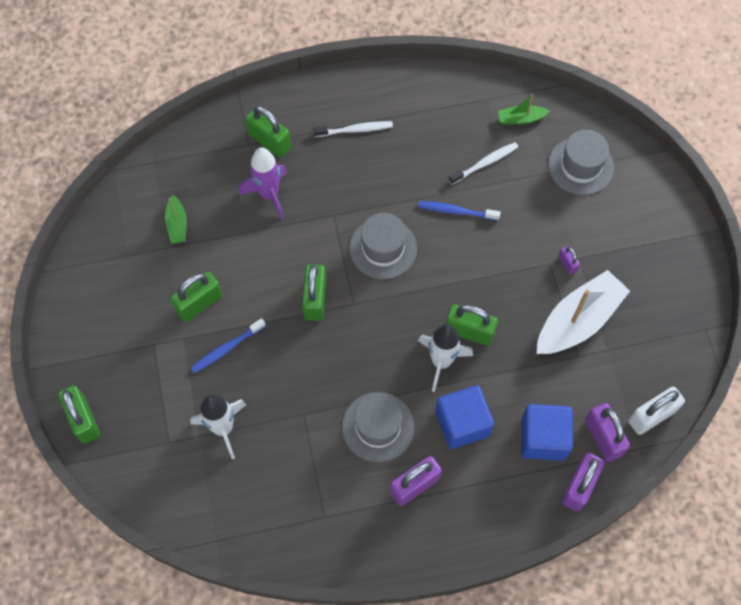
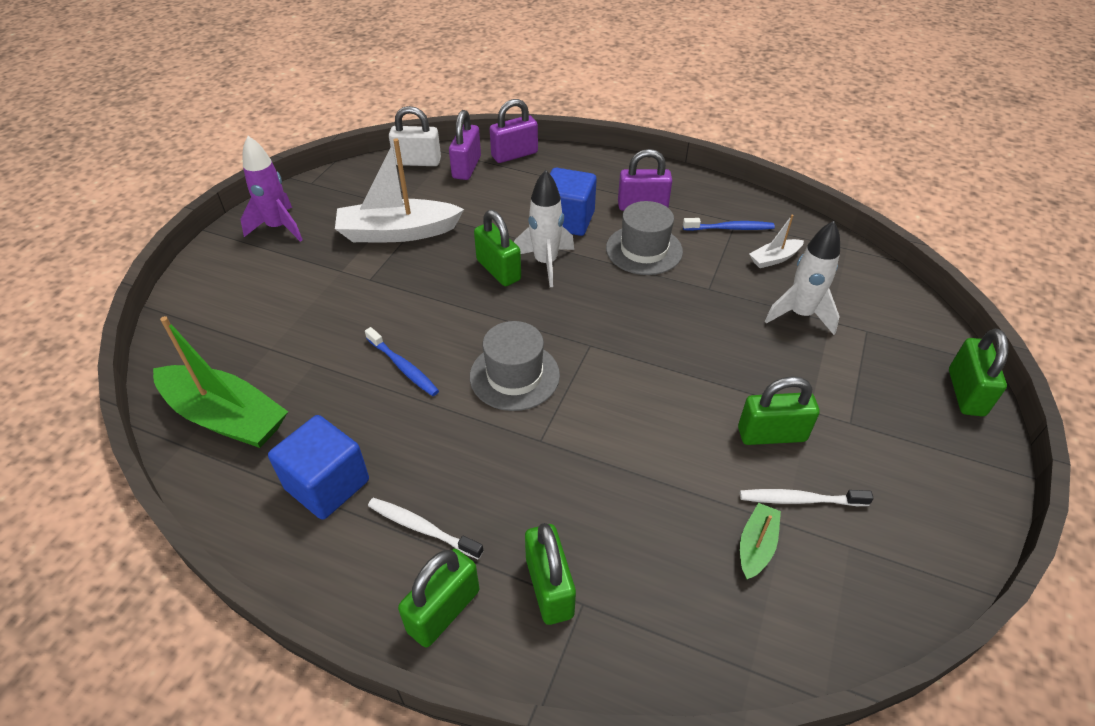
camera: 145 degrees left, 20 degrees down
blue toothbrush [191,318,266,373] -> blue toothbrush moved to [683,218,775,231]
purple rocket [239,147,287,220] -> purple rocket moved to [240,136,302,242]
green padlock [302,264,326,321] -> green padlock moved to [398,549,479,647]
white toothbrush [449,142,518,185] -> white toothbrush moved to [740,489,874,506]
green boat [498,94,550,125] -> green boat [153,316,288,448], size x2.09
blue cube [521,404,573,461] -> blue cube moved to [268,415,369,520]
grey hat [548,130,614,195] -> none
purple padlock [558,246,580,275] -> none
none -> white boat [749,215,804,268]

